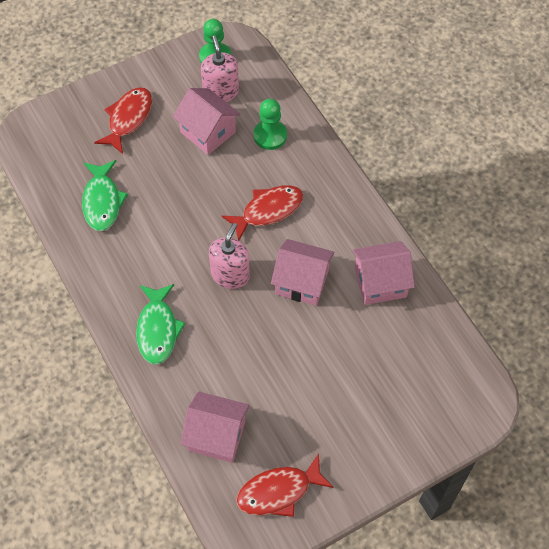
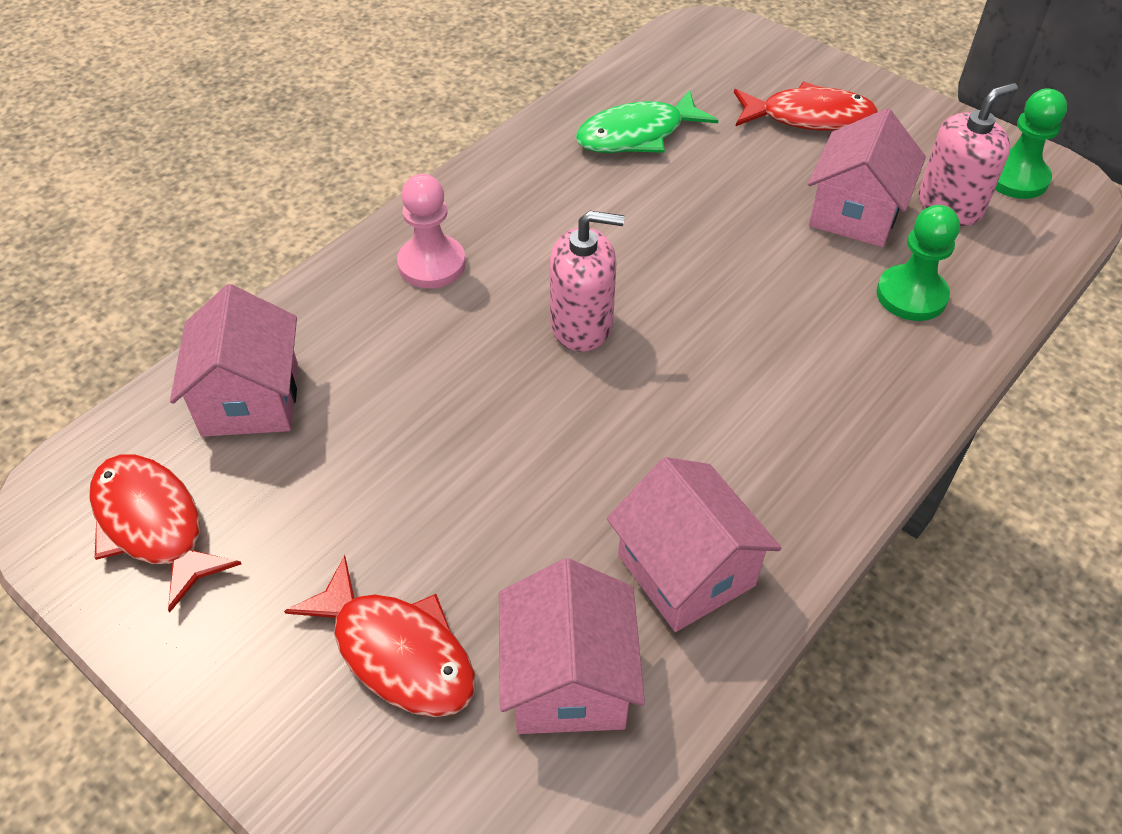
camera: 70 degrees right, 10 degrees down
green fish [136,284,186,365] -> pink pawn [397,174,466,288]
red fish [222,185,304,241] -> red fish moved to [284,555,475,717]
pink house [271,239,334,306] -> pink house moved to [499,558,645,734]

